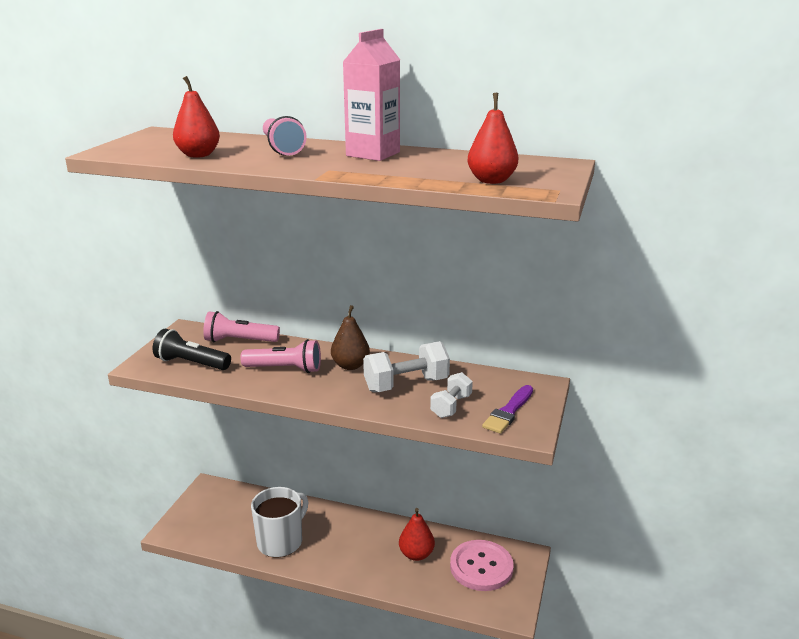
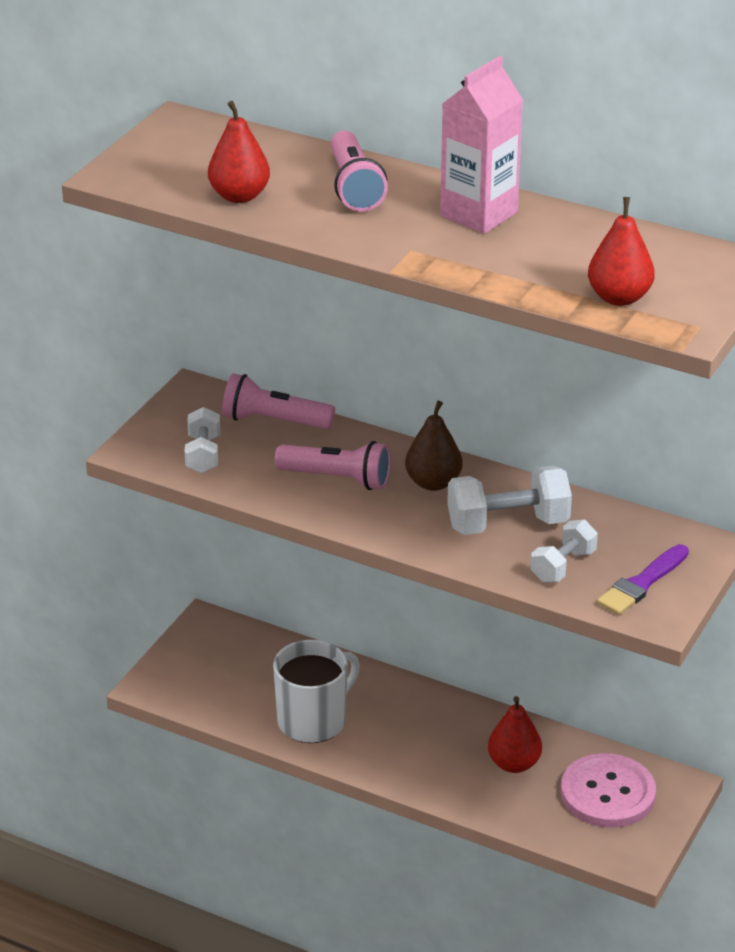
camera: 10 degrees right, 10 degrees up
black flashlight [153,329,231,370] -> white dumbbell [184,407,221,473]

